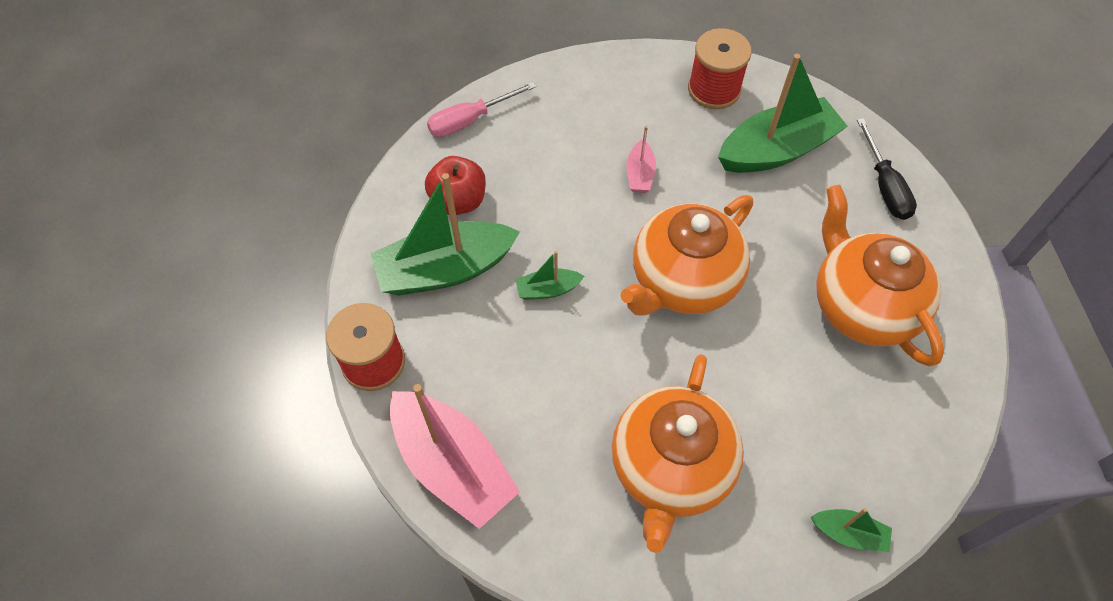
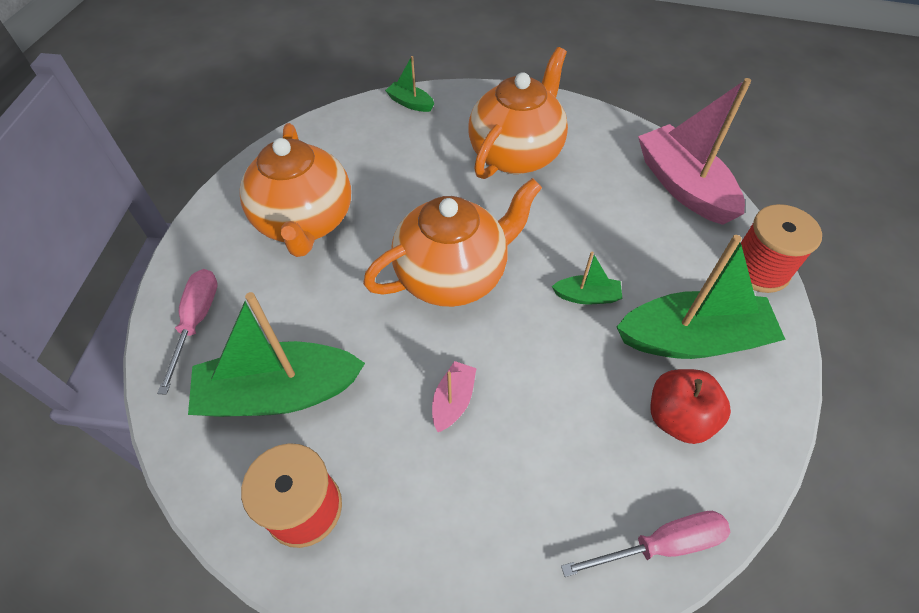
camera: 165 degrees left, 5 degrees down
black screwdriver [857,118,917,220] -> pink screwdriver [157,269,218,395]

